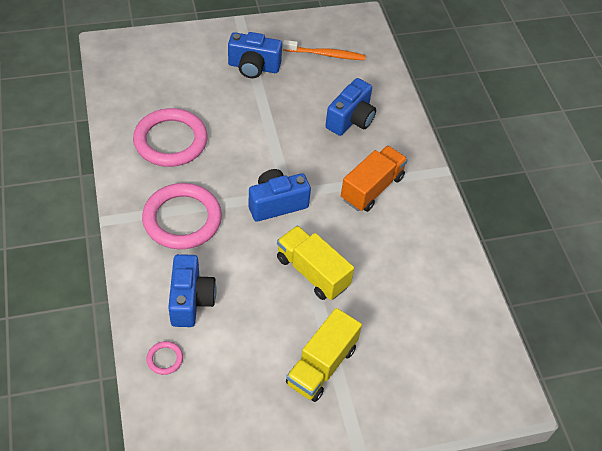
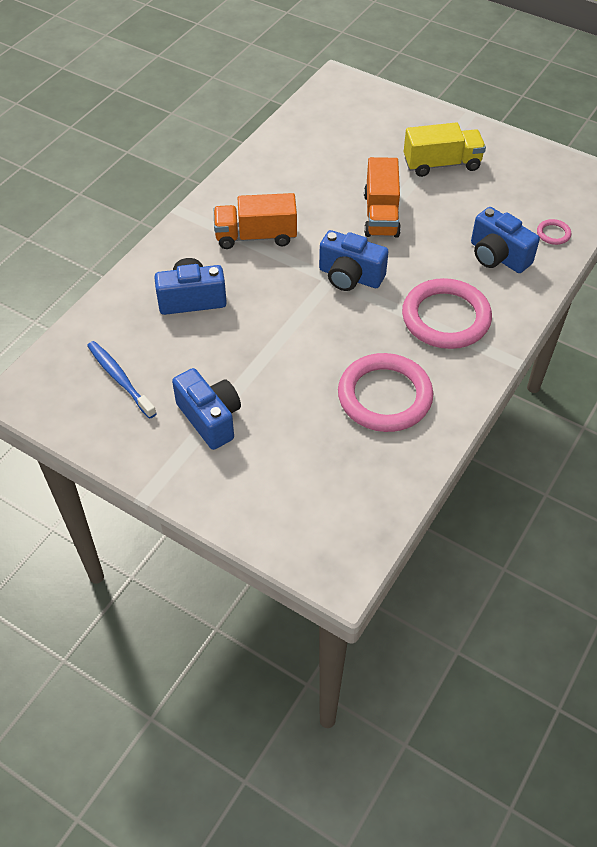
camera: 130 degrees left, 0 degrees up
blue camera [168,254,216,327] -> blue camera turned 90 degrees counterclockwise [471,207,540,273]
yellow truck [277,225,354,300] -> orange truck [364,157,401,238]
orange toothbrush [283,40,365,60] -> blue toothbrush [87,341,157,419]

